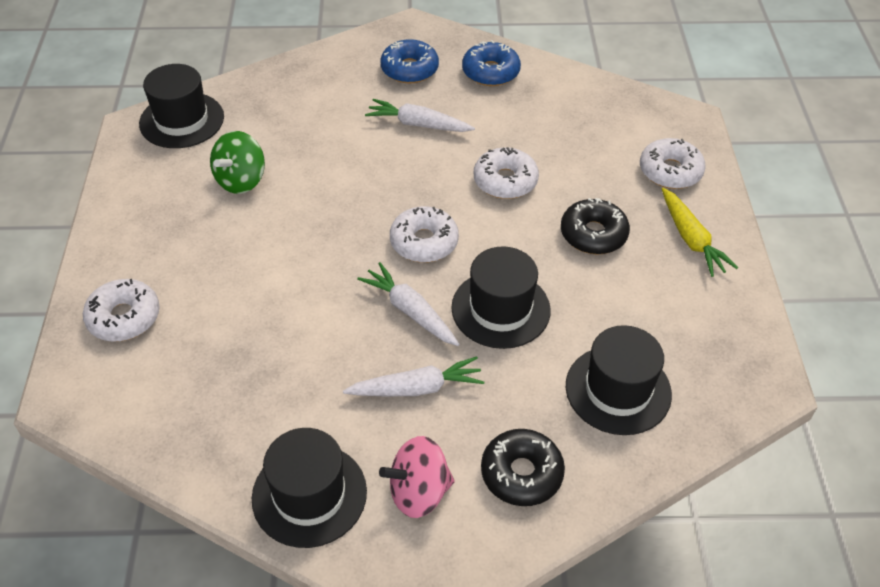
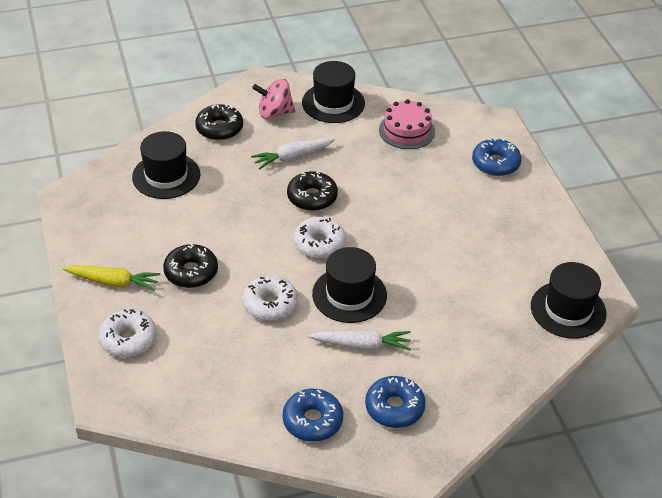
camera: 165 degrees right, 5 degrees down
white donut [83,279,160,342] -> blue donut [472,138,522,176]
green spinning top [210,131,265,194] -> none
white carrot [357,262,460,346] -> black donut [287,171,338,211]
pink spinning top [379,436,455,518] -> pink spinning top turned 150 degrees counterclockwise [252,79,296,119]
black hat [451,246,551,349] -> black hat moved to [312,247,387,323]
yellow carrot [662,188,738,277] -> yellow carrot turned 135 degrees clockwise [63,265,161,291]
none -> pink cake [379,99,435,149]

